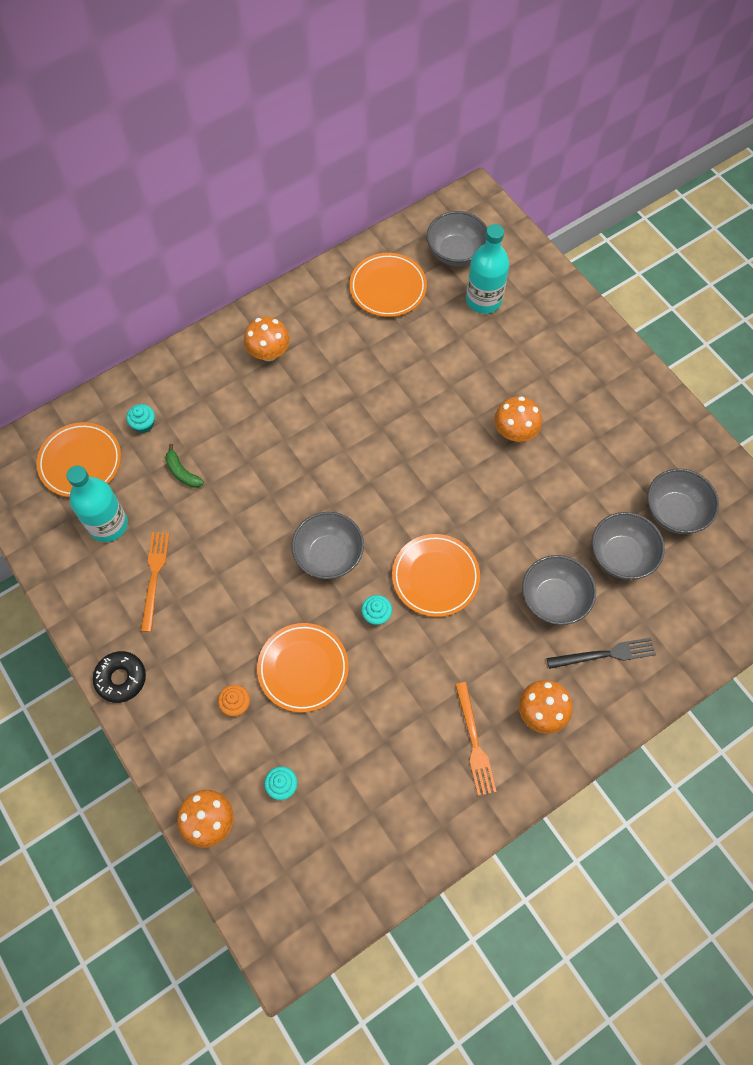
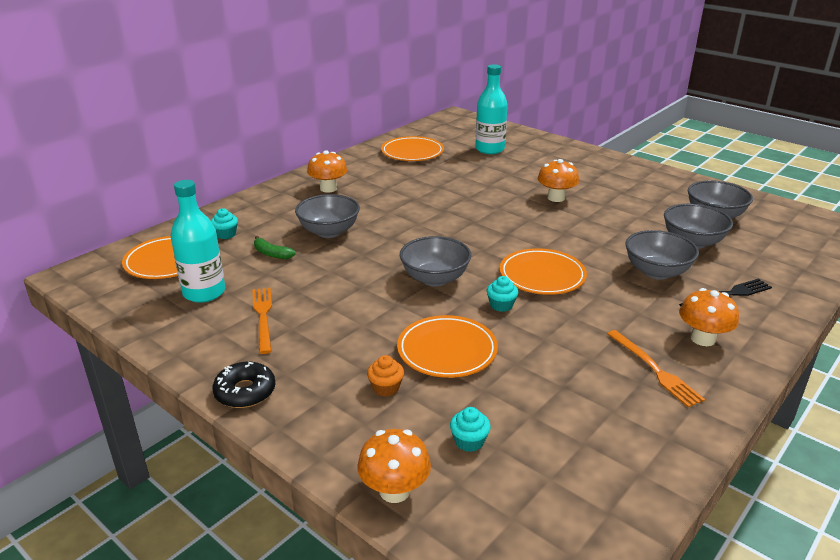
camera: 15 degrees left, 35 degrees down
grey bowl [427,211,487,266] -> grey bowl moved to [295,194,360,238]

